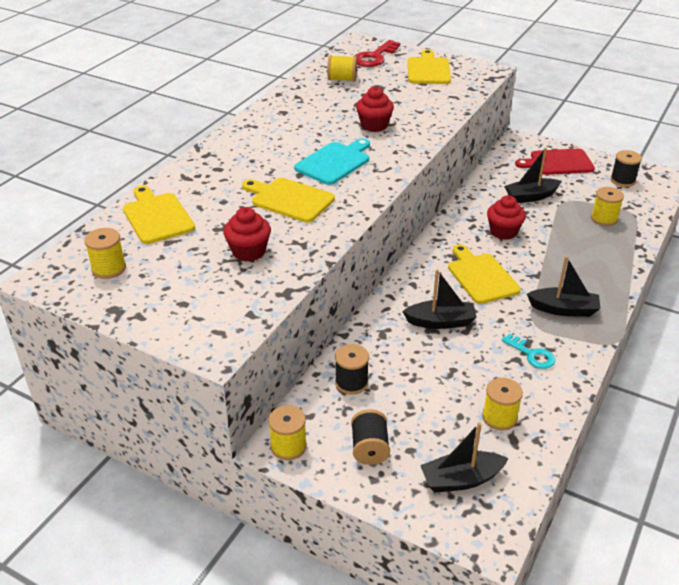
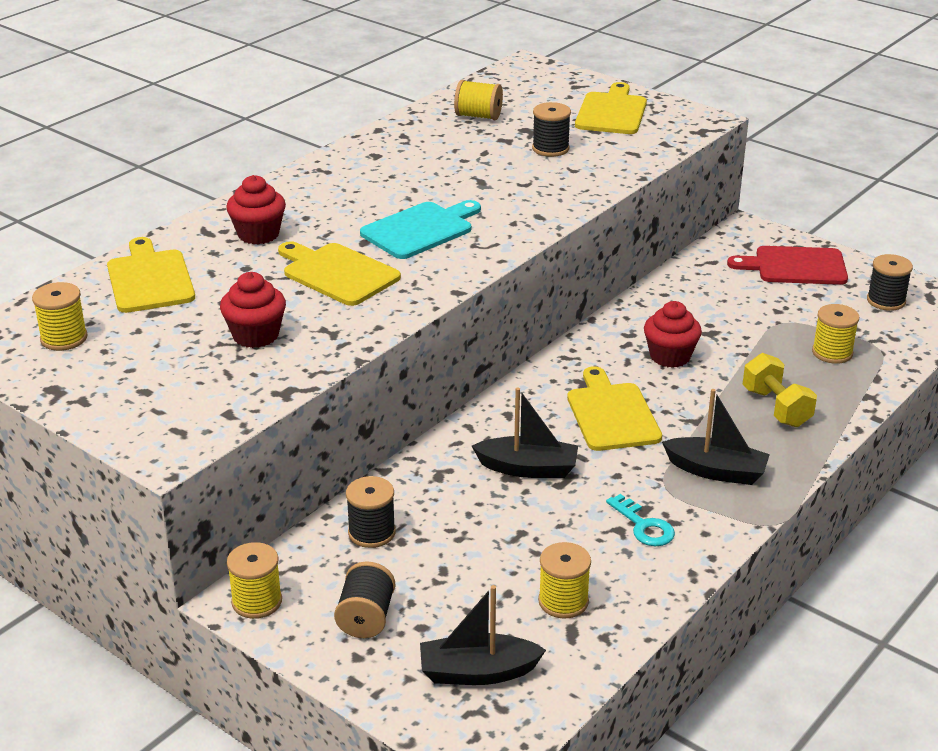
camera: 10 degrees right, 5 degrees down
red key [354,40,400,67] -> none
red cupcake [356,86,394,132] -> red cupcake moved to [226,175,286,245]
black boat [504,147,562,203] -> none
none -> black spool [532,102,571,157]
none -> yellow dumbbell [743,353,817,427]

